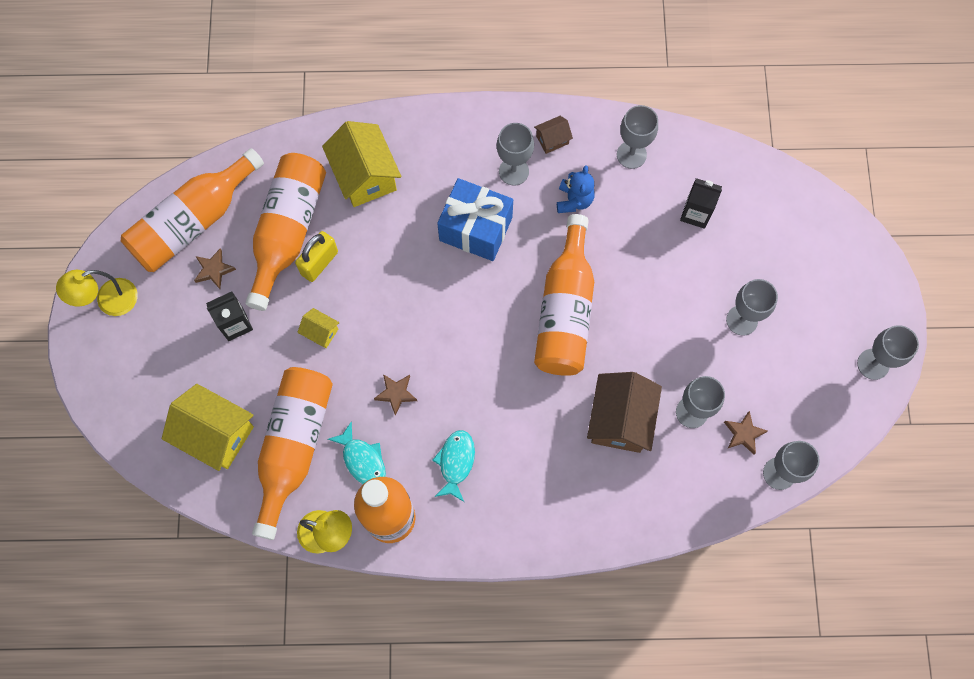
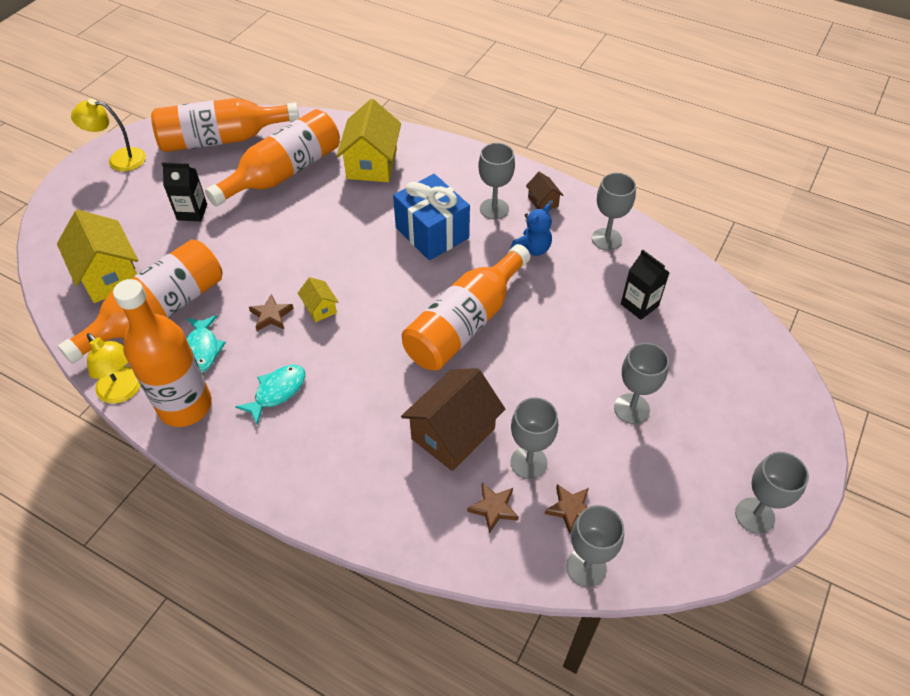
camera: 30 degrees right, 20 degrees down
brown star [194,248,236,289] -> brown star moved to [467,483,519,533]
yellow padlock [295,231,338,282] -> none
yellow house [297,308,340,348] -> yellow house moved to [298,277,338,322]
brown house [534,116,573,154] -> brown house turned 60 degrees clockwise [526,172,564,209]

